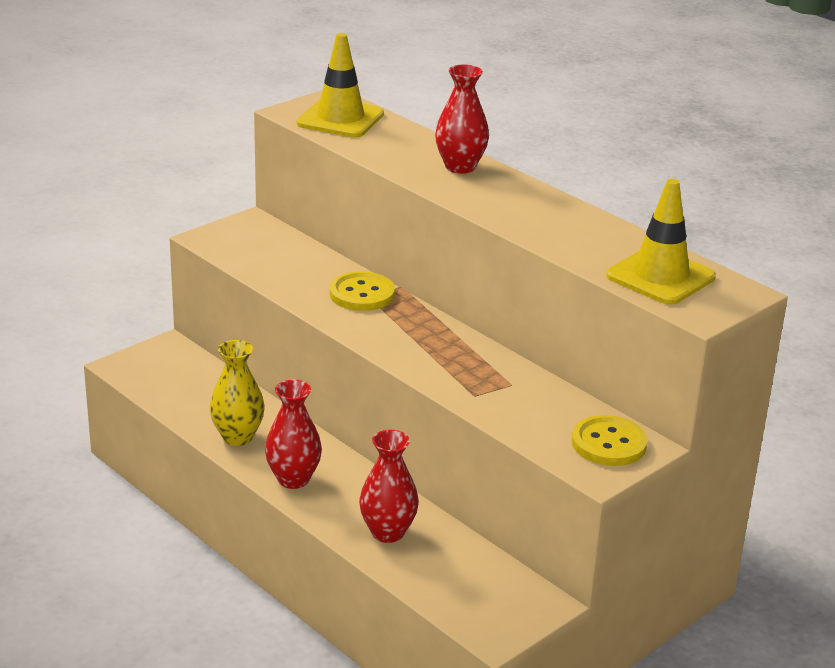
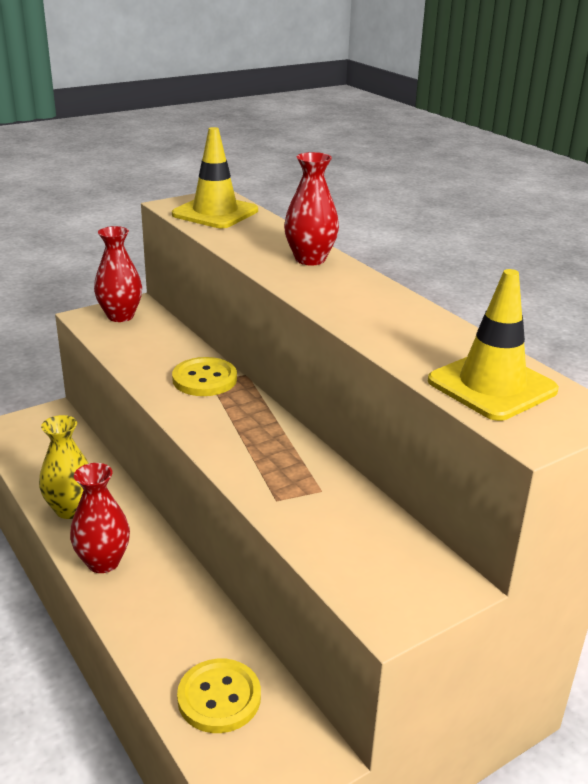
camera: 10 degrees right, 0 degrees up
red vase [359,430,419,543] -> red vase moved to [94,226,142,322]
yellow button [572,415,648,466] -> yellow button moved to [177,659,261,733]

